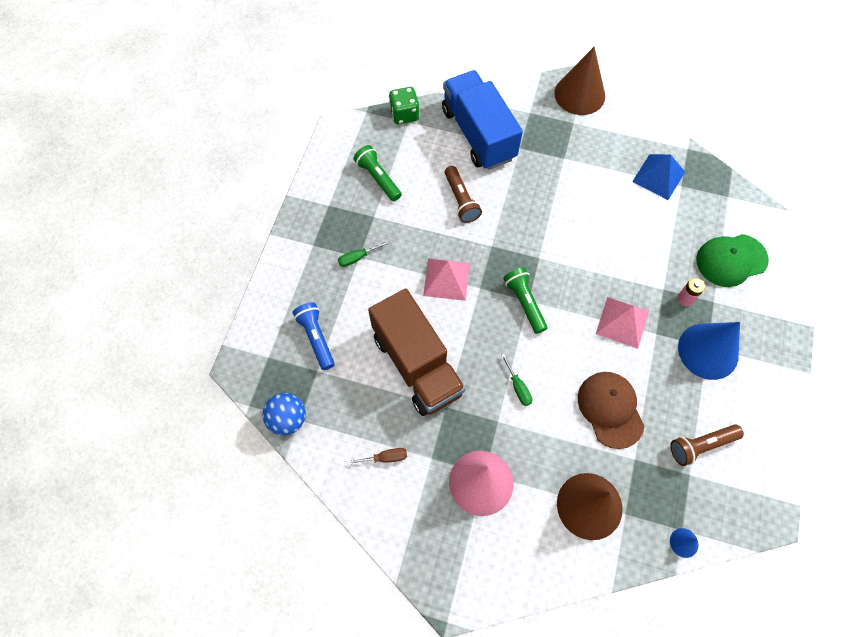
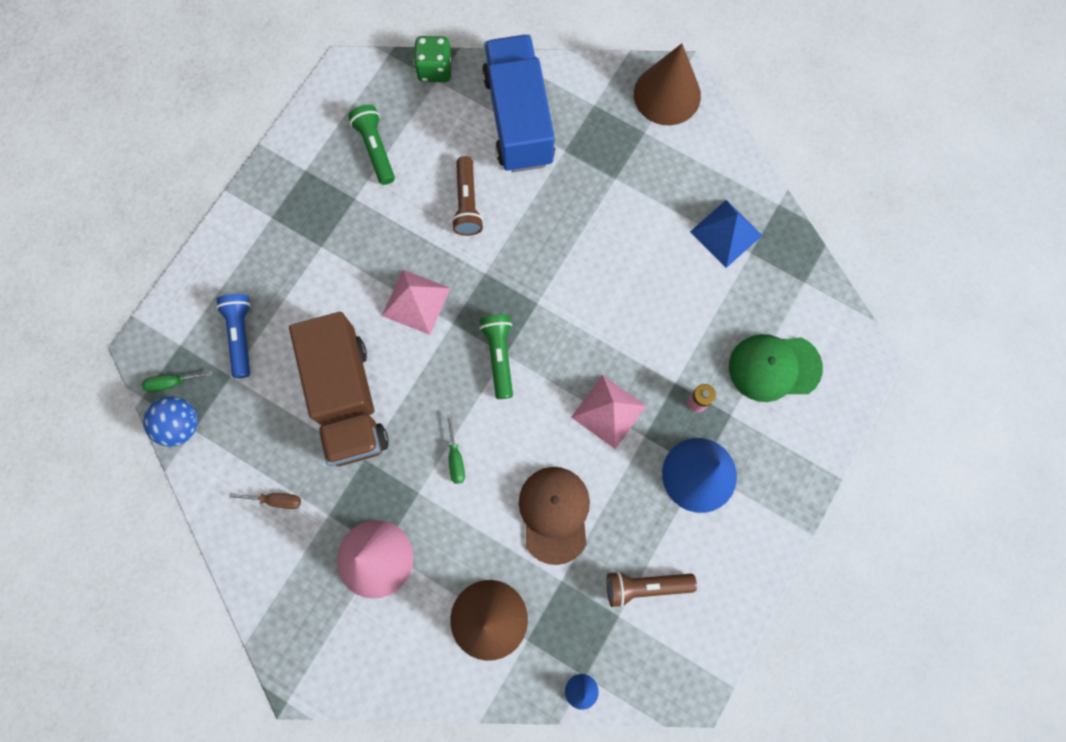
camera: 15 degrees right, 10 degrees up
green screwdriver [338,241,388,267] -> green screwdriver moved to [142,371,213,392]

